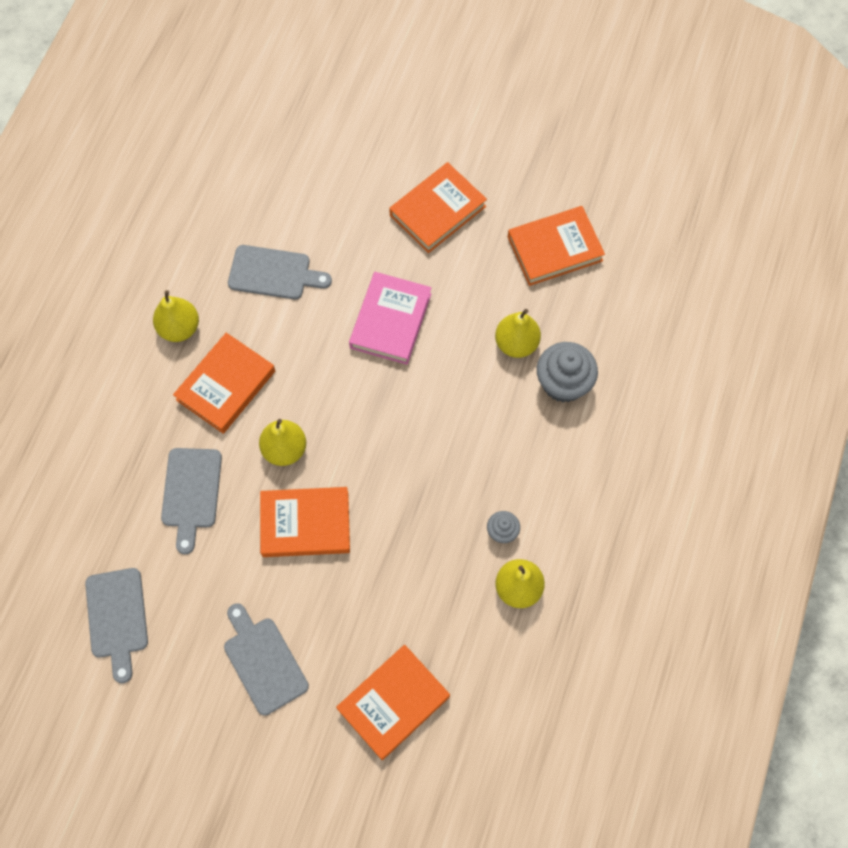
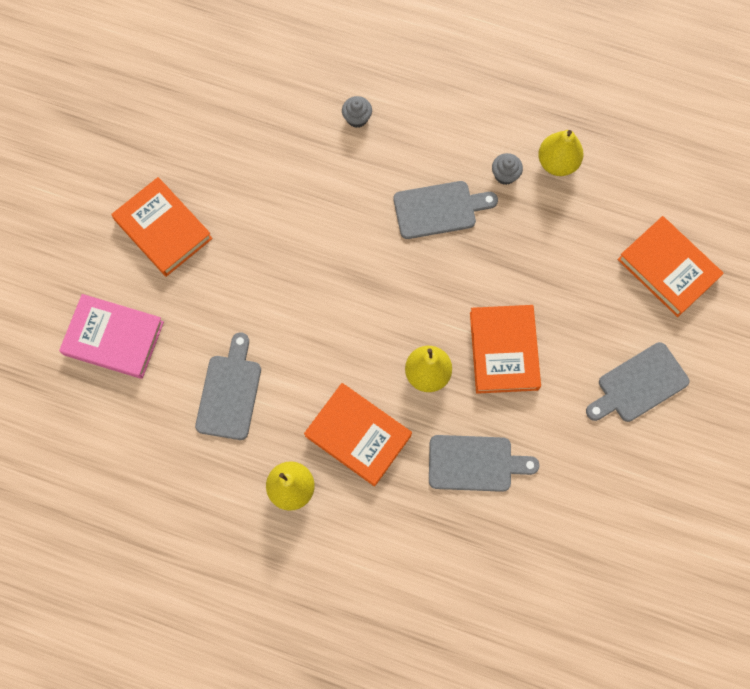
camera: 90 degrees left, 5 degrees up
grey cutting board [85,568,148,683] -> grey cutting board moved to [394,181,498,239]
pink book [349,272,432,365] -> pink book moved to [59,294,164,379]
yellow pear [495,309,541,358] -> none
orange book [508,206,605,286] -> none
grey cupcake [537,342,598,402] -> grey cupcake [342,96,372,128], size x0.53

